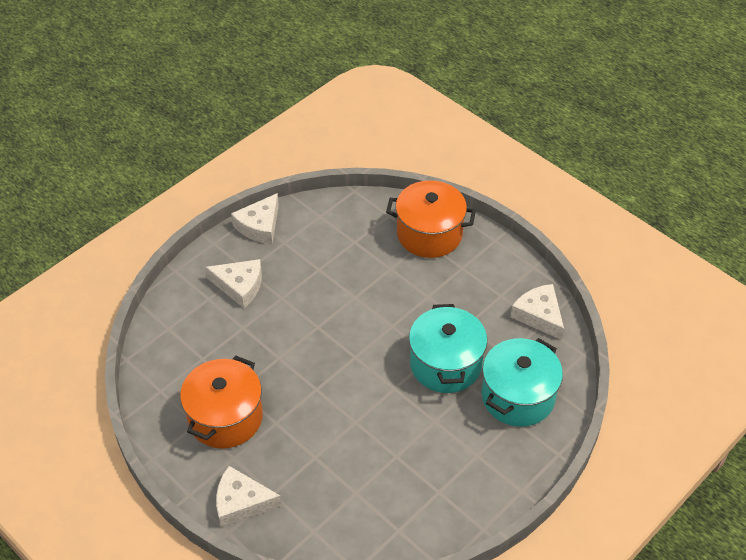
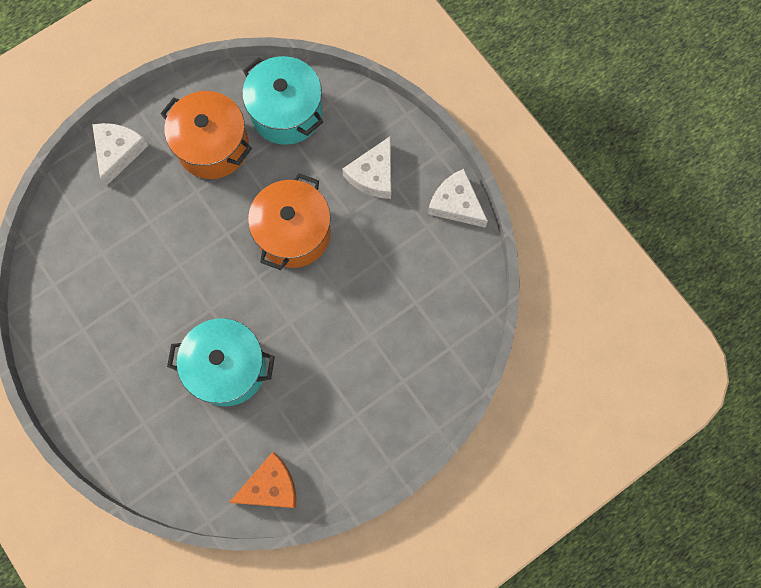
camera: 100 degrees right, 25 degrees up
orange pot [386,180,476,258] -> orange pot moved to [248,173,331,270]
turquoise pot [482,338,563,427] -> turquoise pot moved to [242,56,323,145]
white cheese [511,284,564,340] -> orange cheese [229,452,296,508]

